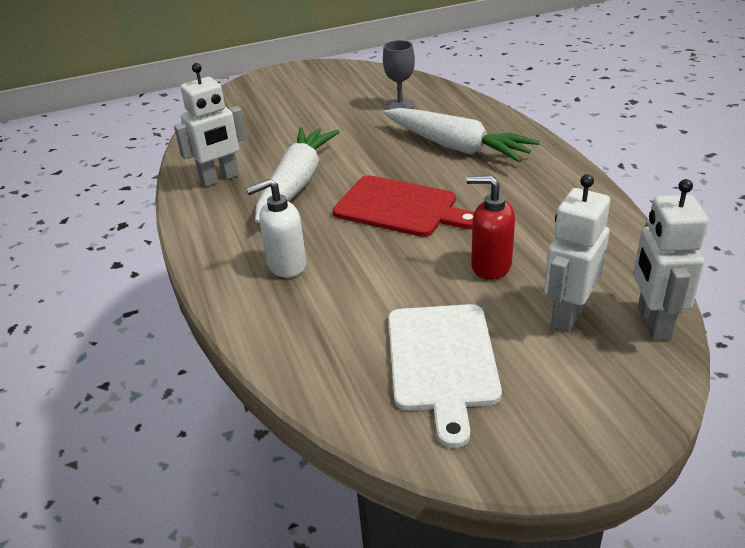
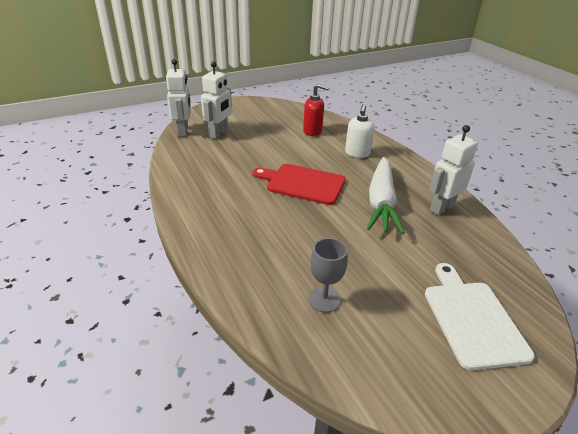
camera: 170 degrees right, 0 degrees up
white soap dispenser [246,179,306,278] -> white soap dispenser turned 135 degrees clockwise [345,104,375,158]
white carrot [384,108,540,163] -> none
white cutting board [388,304,502,448] -> white cutting board moved to [425,263,535,370]
red soap dispenser [466,176,515,280] -> red soap dispenser moved to [303,84,330,136]

